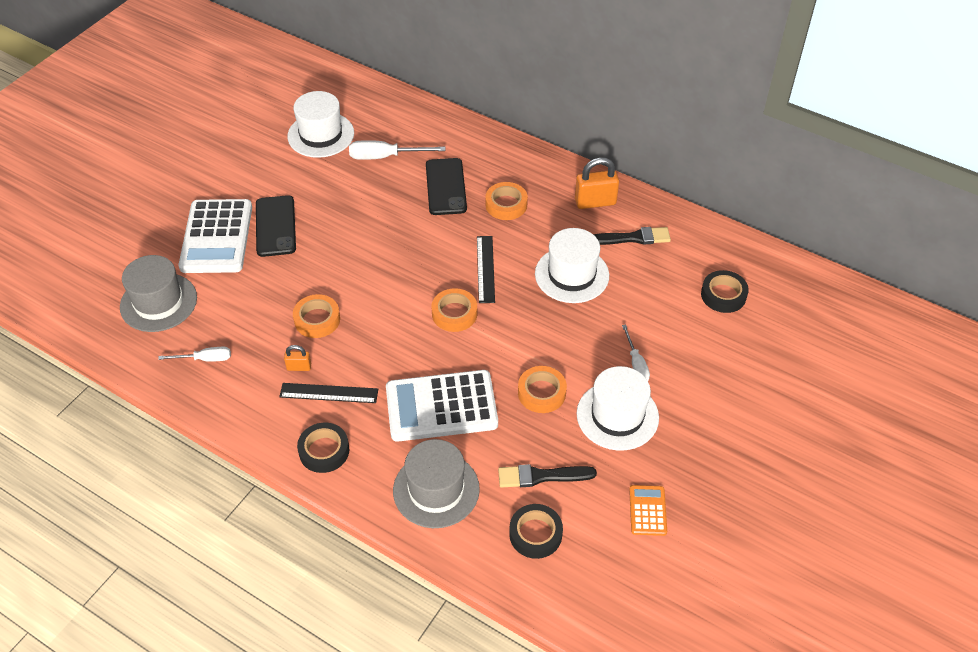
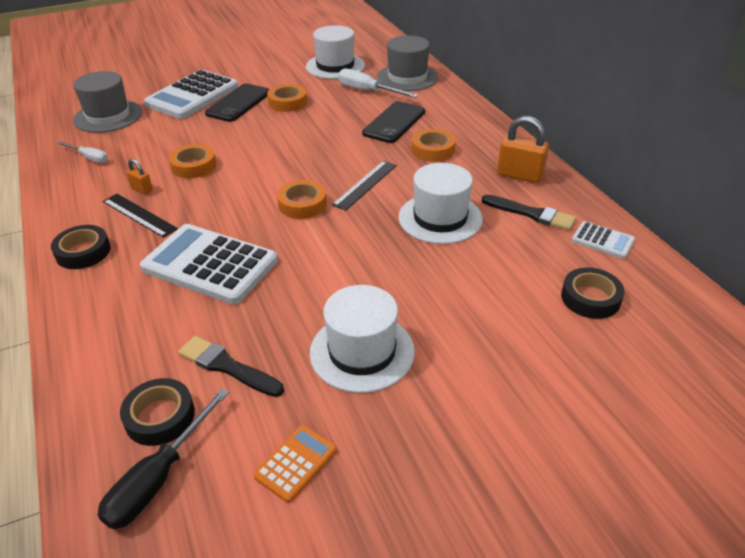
camera: 35 degrees right, 10 degrees down
grey hat [393,439,480,528] -> grey hat moved to [377,35,438,91]
orange tape [518,366,567,413] -> orange tape moved to [267,84,307,112]
white screwdriver [622,325,650,381] -> none
none -> black screwdriver [98,388,229,529]
none -> white calculator [572,221,635,259]

